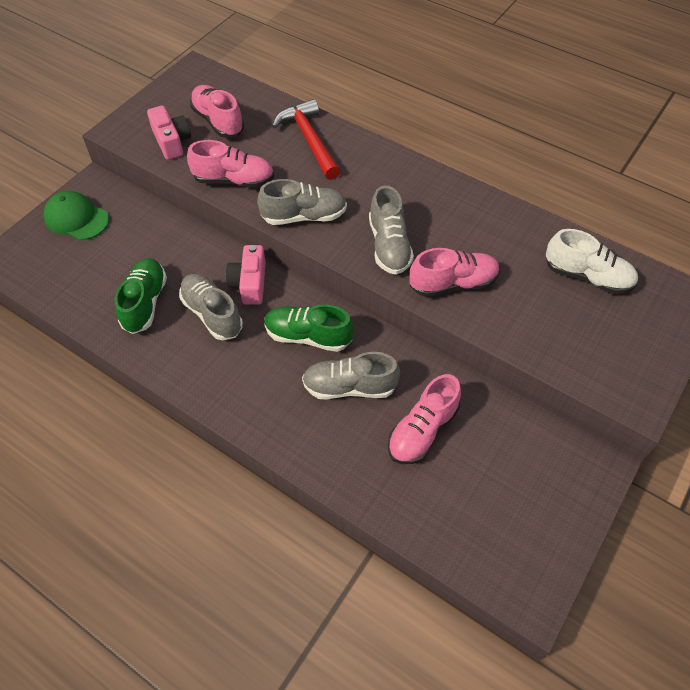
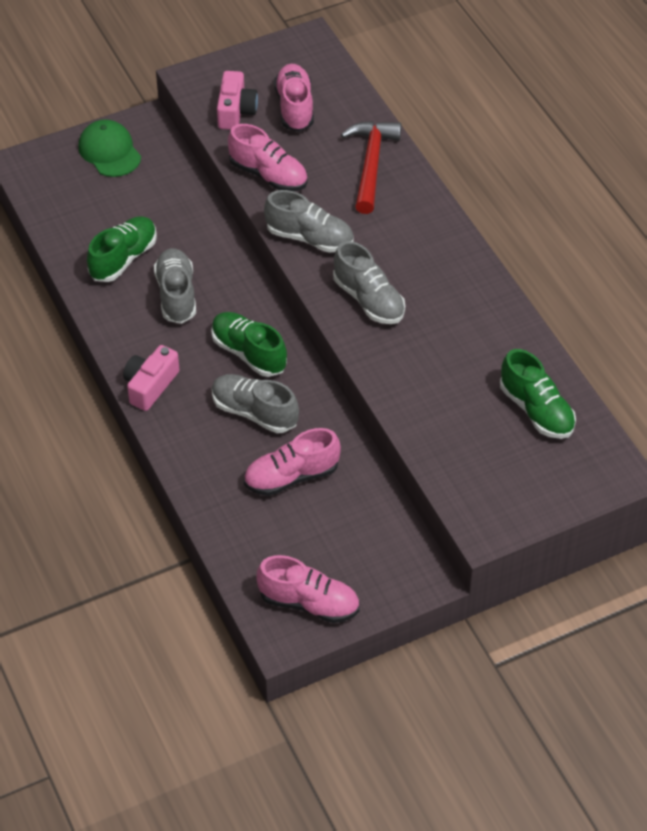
camera: 30 degrees right, 5 degrees down
pink camera [226,245,266,305] -> pink camera moved to [123,345,179,411]
grey shoe [369,185,414,275] -> grey shoe turned 60 degrees counterclockwise [333,241,405,324]
pink shoe [409,248,500,297] -> pink shoe moved to [256,555,359,623]
white shoe [545,229,638,294] -> green shoe [500,349,576,439]

